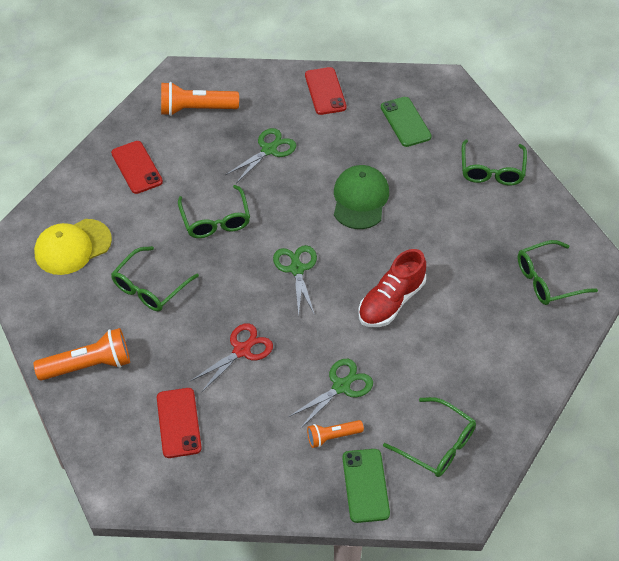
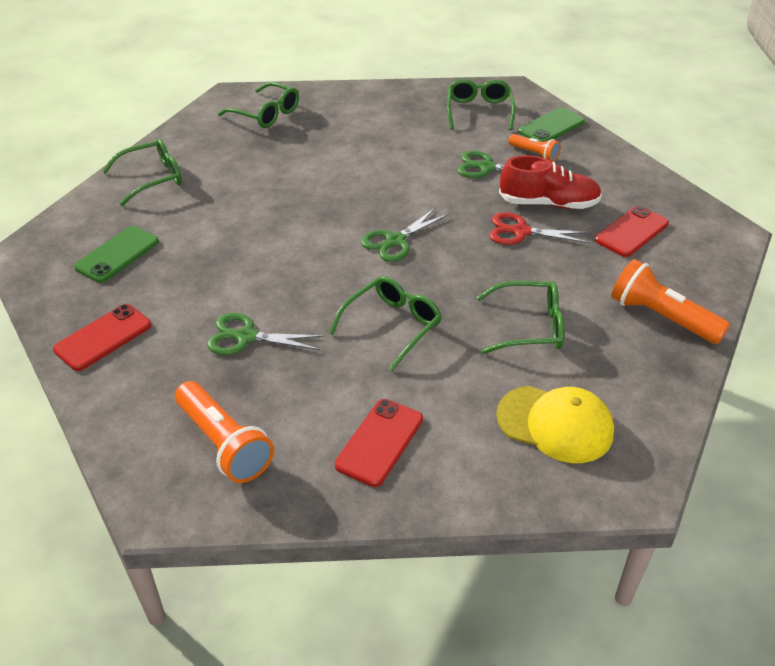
camera: 125 degrees left, 10 degrees down
green cap [334,165,389,229] -> none
red shoe [358,249,426,327] -> red shoe moved to [499,155,602,209]

